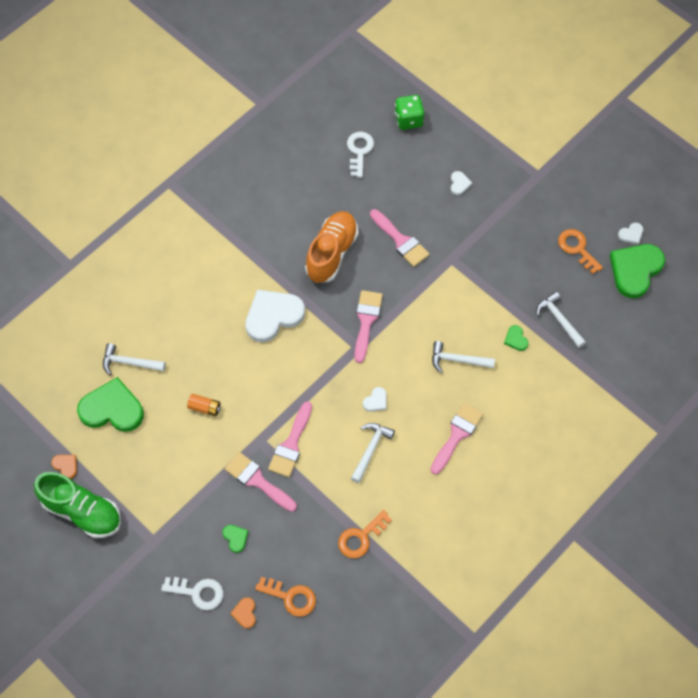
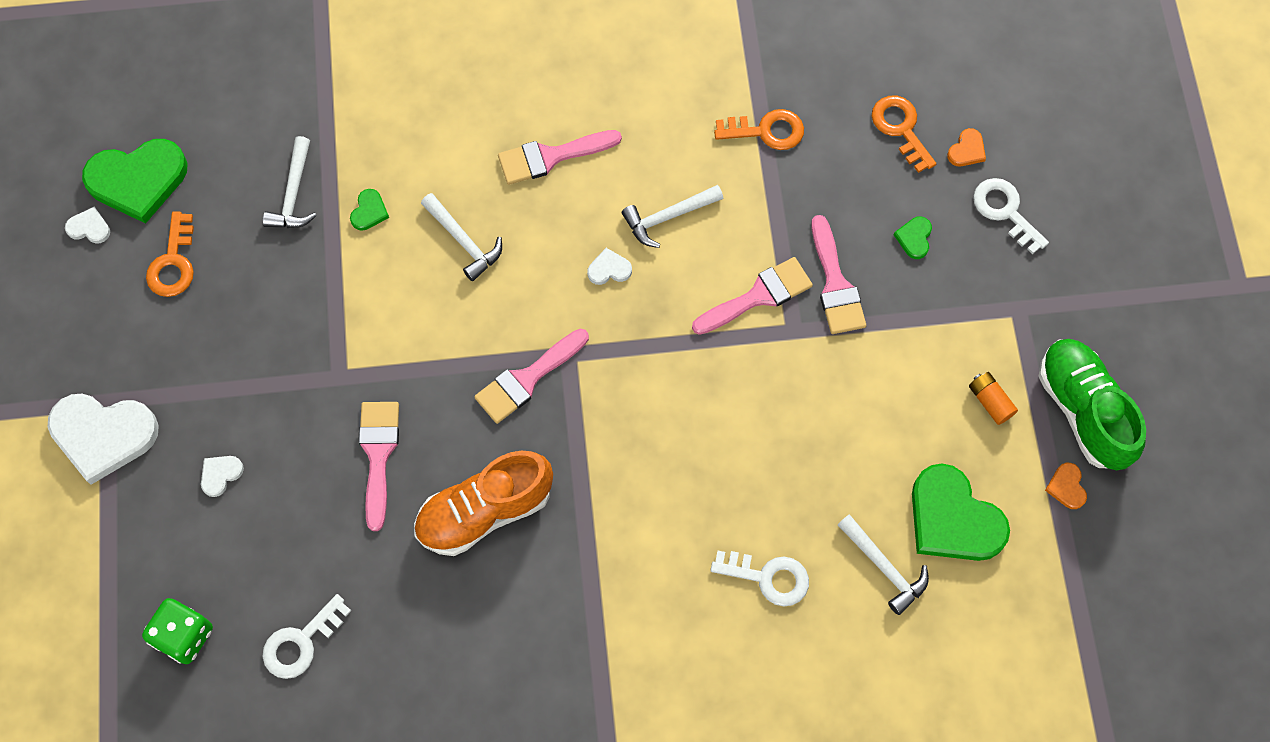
camera: 140 degrees left, 5 degrees up
orange battery [187,394,221,416] -> orange battery moved to [969,372,1018,425]
white heart [245,290,305,342] -> white heart moved to [48,394,159,485]
none -> white key [711,551,809,606]

